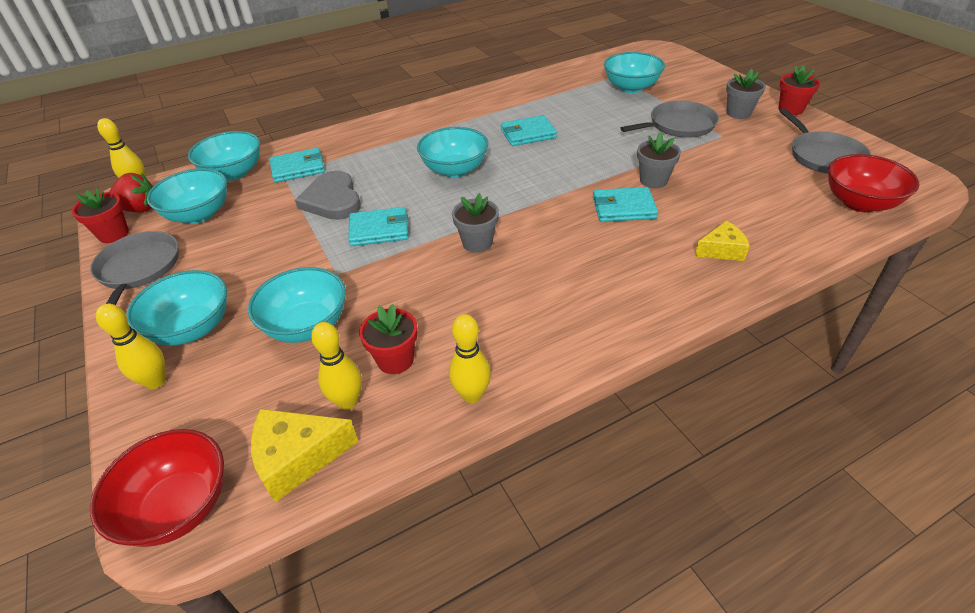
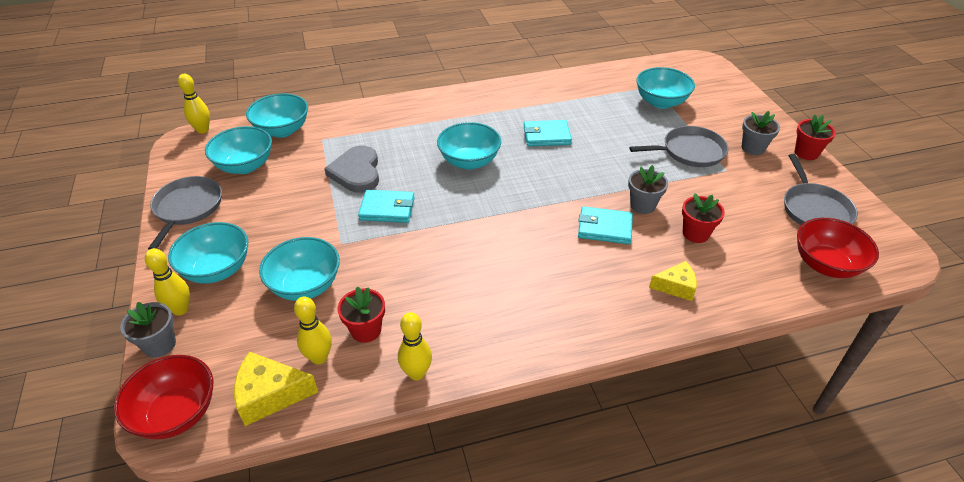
camera: 10 degrees right, 0 degrees up
red flower pot [72,187,129,243] -> red flower pot moved to [682,193,725,243]
red strawberry [109,173,153,213] -> none
turquoise wallet [270,148,325,183] -> none
grey flower pot [452,193,499,253] -> grey flower pot moved to [120,302,176,358]

